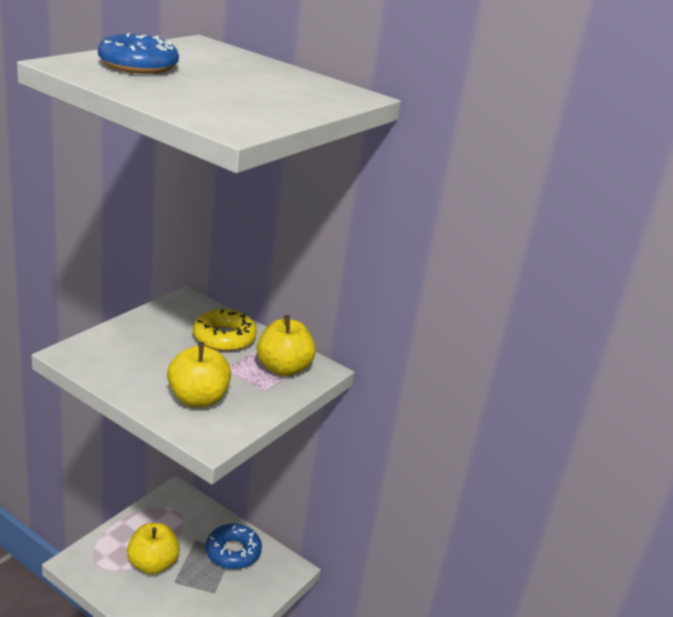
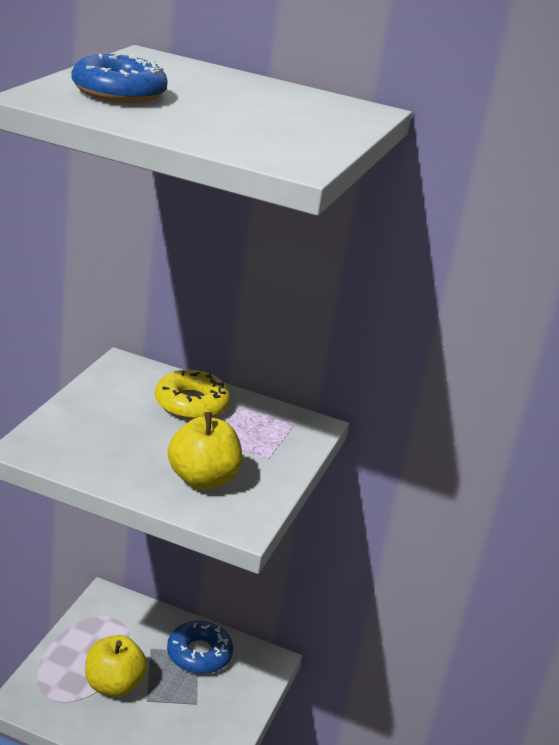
camera: 15 degrees left, 0 degrees up
yellow apple [257,315,316,376] -> none

